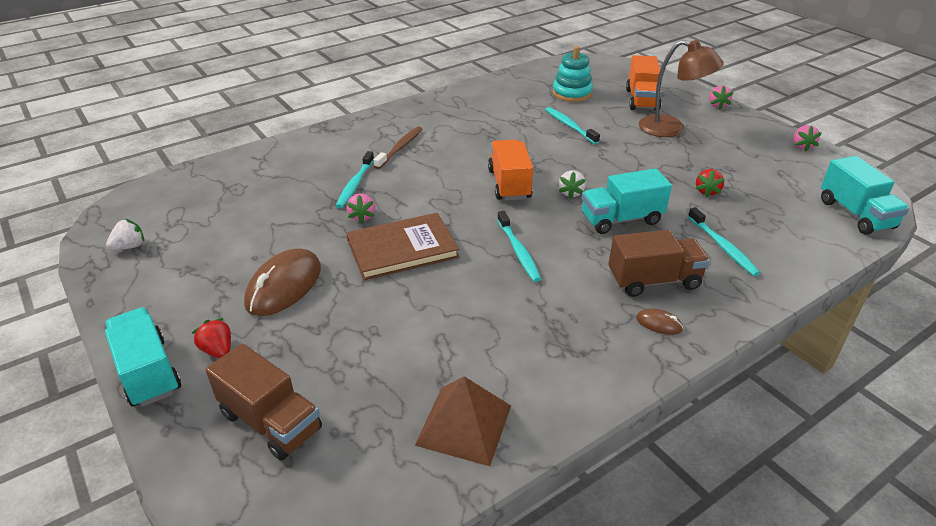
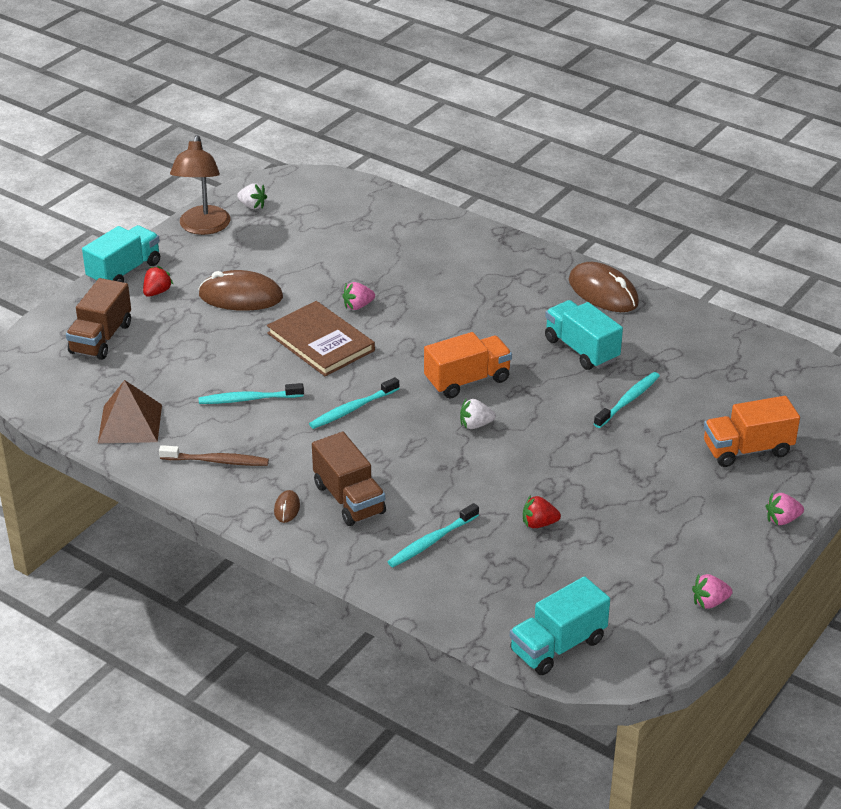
camera: 70 degrees right, 0 degrees up
turquoise toothbrush [336,151,374,208] -> turquoise toothbrush moved to [199,383,304,404]
brown toothbrush [374,126,422,169] -> brown toothbrush moved to [159,445,269,466]
turquoise stacking toy [552,46,593,102] -> none
turquoise truck [582,168,672,234] -> turquoise truck moved to [545,300,623,370]
brown lamp [639,40,724,137] -> brown lamp moved to [170,135,231,235]
none -> brown mouse [569,262,639,312]

